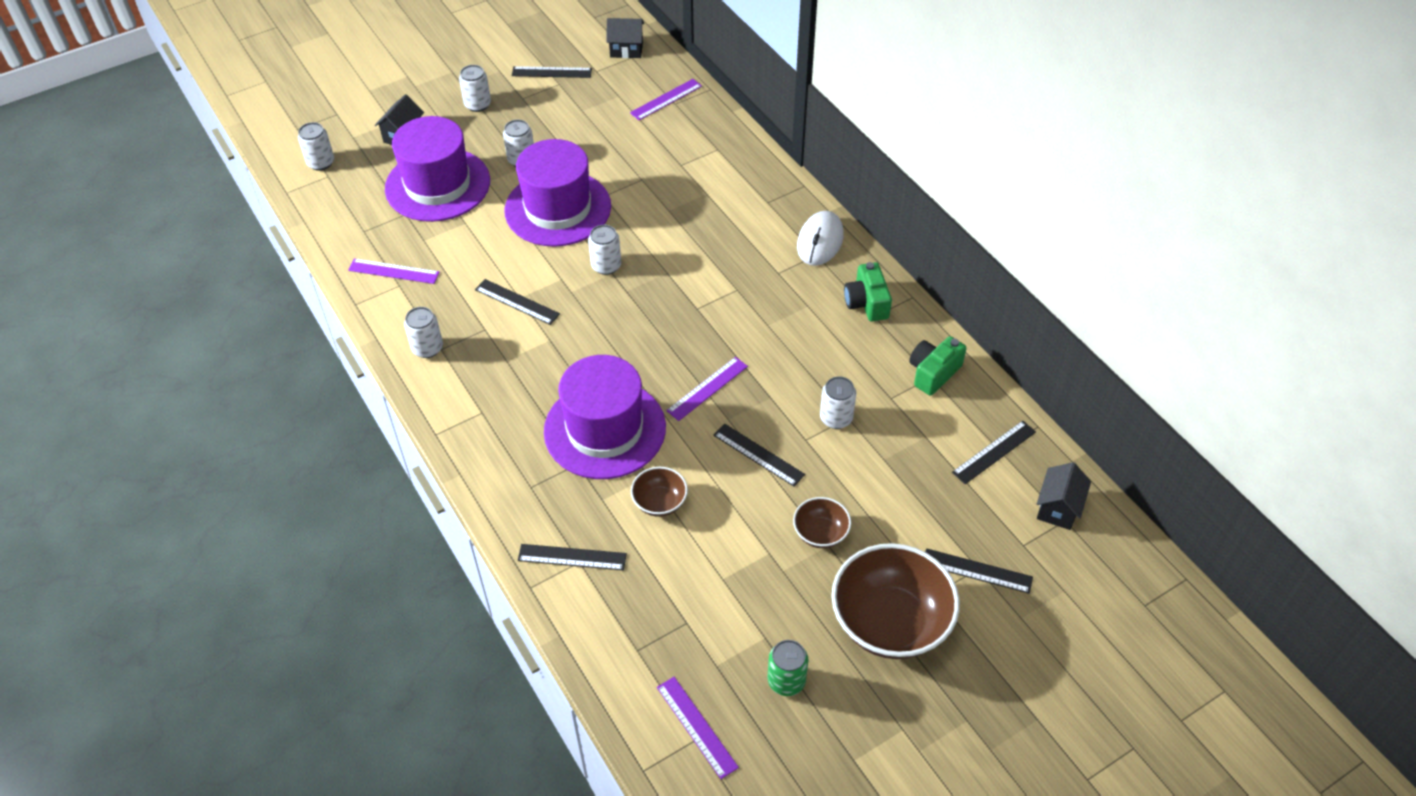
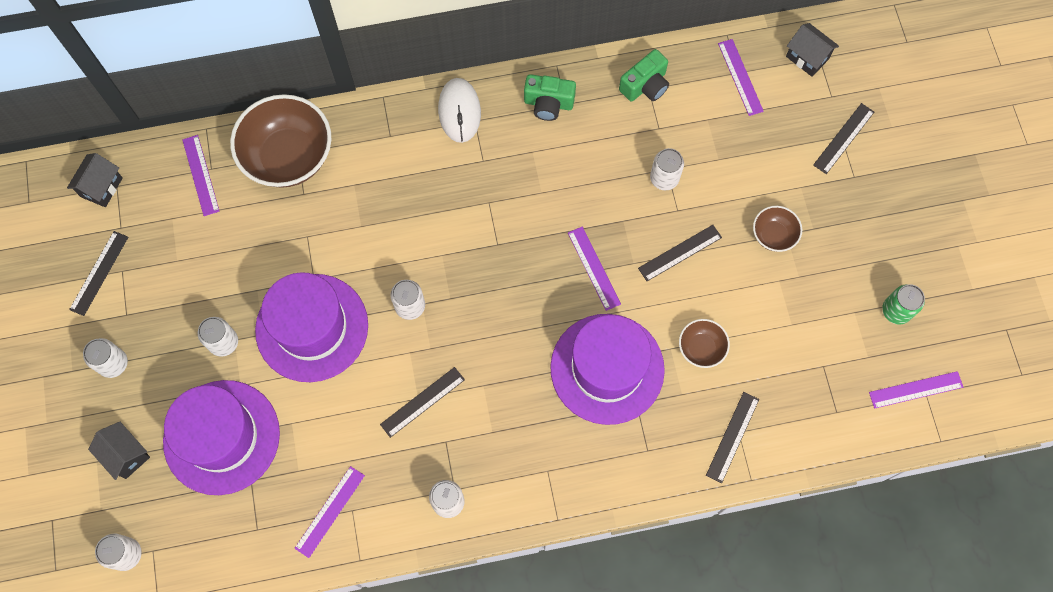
camera: 70 degrees left, 20 degrees up
white mouse [797,211,844,266] -> white mouse turned 45 degrees clockwise [438,78,481,143]
brown bowl [831,543,960,659] -> brown bowl moved to [230,94,331,188]
green camera [909,336,966,396] -> green camera turned 105 degrees counterclockwise [619,49,669,101]
black ruler [952,421,1036,484] -> purple ruler [718,39,764,116]

